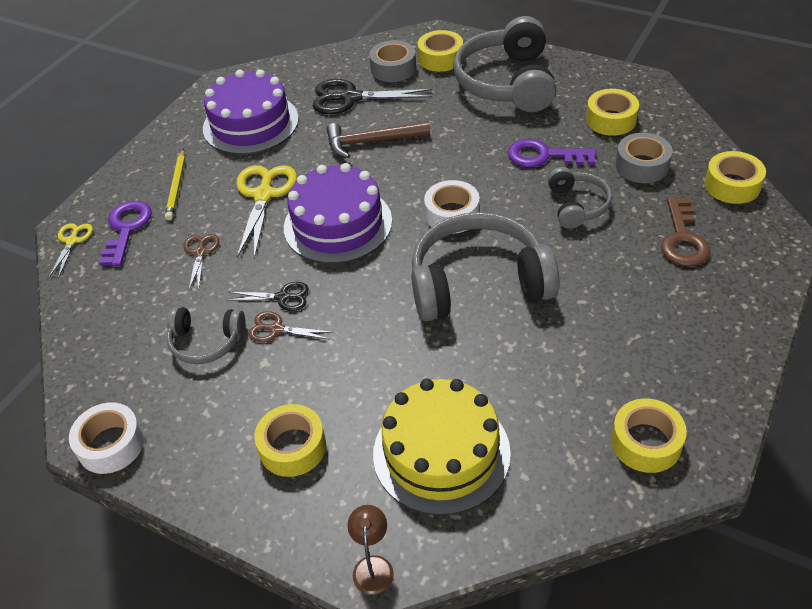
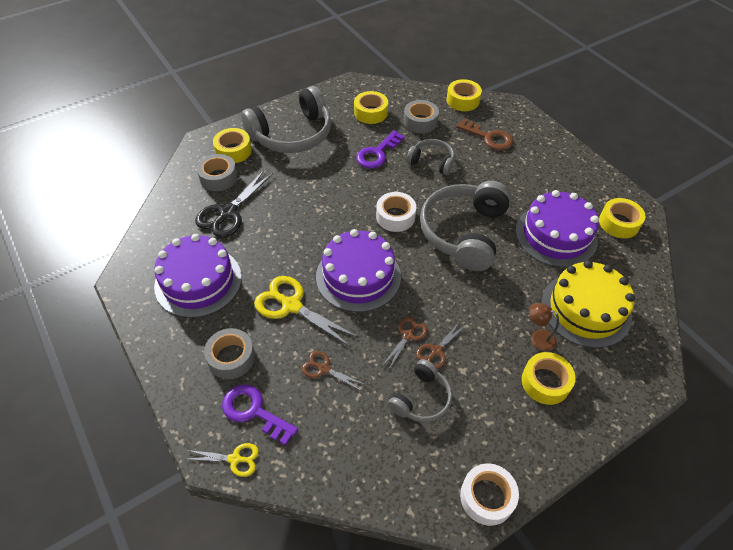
camera: 65 degrees left, 5 degrees up
yellow scissors [49,223,93,278] -> yellow scissors turned 150 degrees clockwise [187,443,259,477]
yellow pencil [165,149,185,220] -> grey tape [204,328,255,379]
black scissors [227,282,309,311] -> brown scissors [382,317,428,369]
brown hammer [327,121,430,158] -> none
brown lamp [347,505,394,595] -> brown lamp moved to [529,303,559,351]
grey headphones [453,16,556,112] -> grey headphones turned 60 degrees counterclockwise [241,86,331,153]
none -> purple cake [516,190,599,267]

